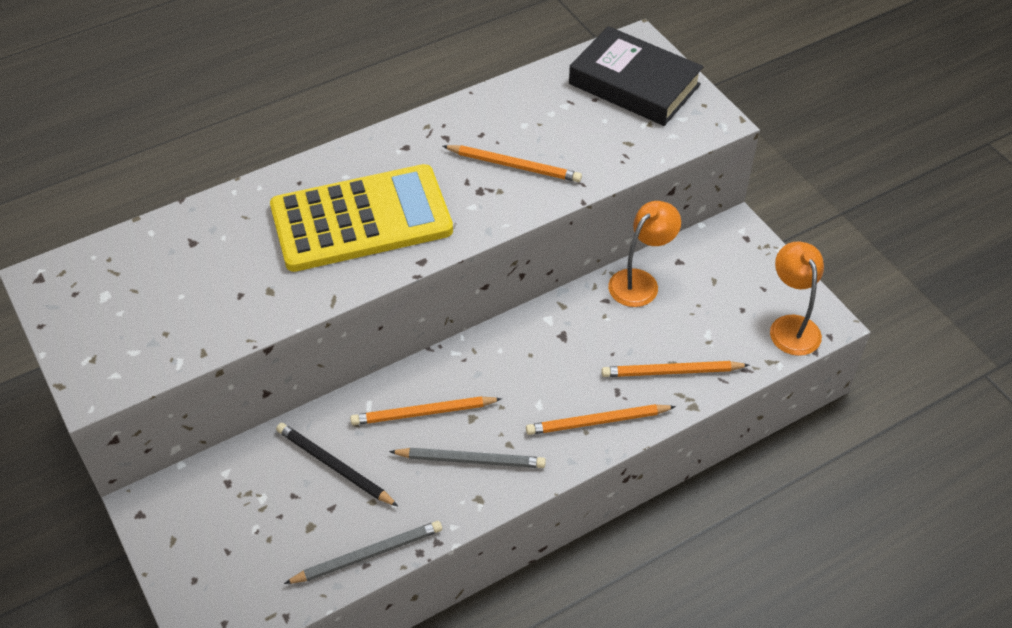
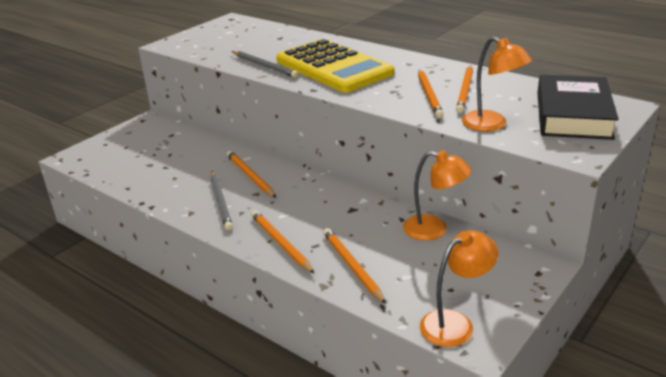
camera: 70 degrees right, 20 degrees down
black pencil [276,423,398,506] -> none
grey pencil [284,521,442,584] -> grey pencil moved to [232,51,299,78]
none -> orange pencil [456,65,473,113]
none -> orange lamp [462,37,532,131]

